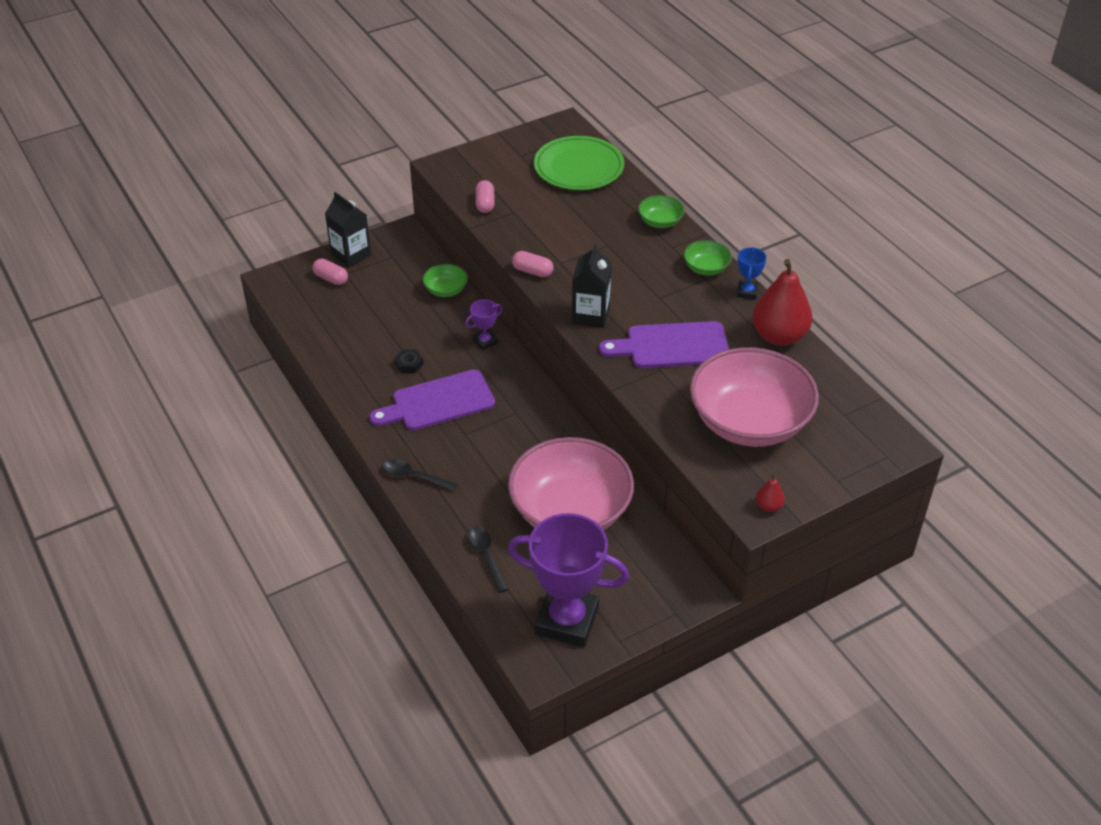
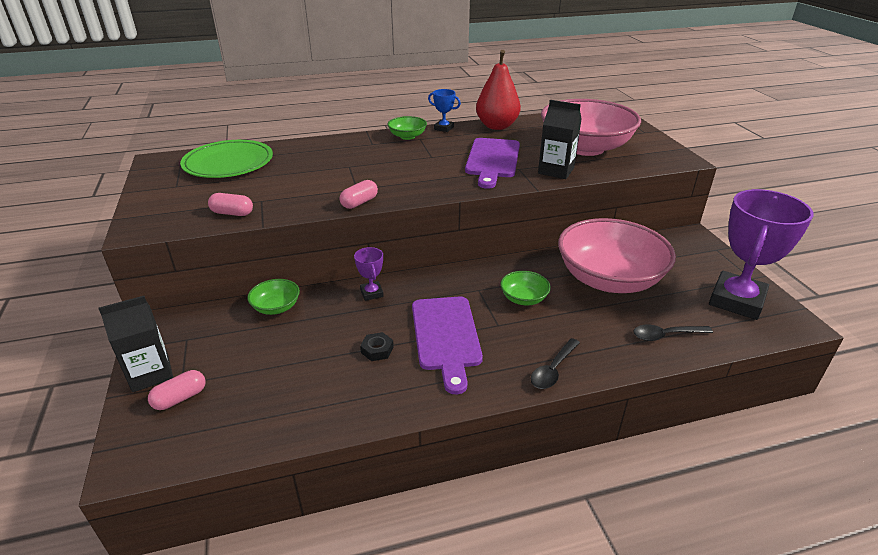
camera: 75 degrees left, 10 degrees down
black carton [572,243,612,328] -> black carton moved to [538,100,582,179]
green bowl [638,195,685,228] -> green bowl moved to [500,271,551,305]
red pear [756,473,785,512] -> none

